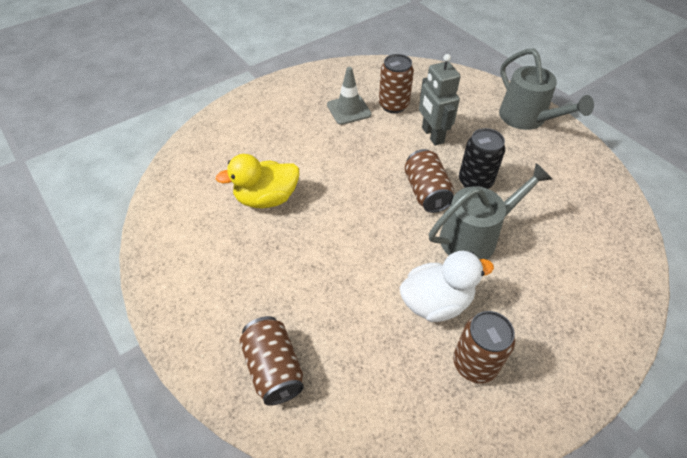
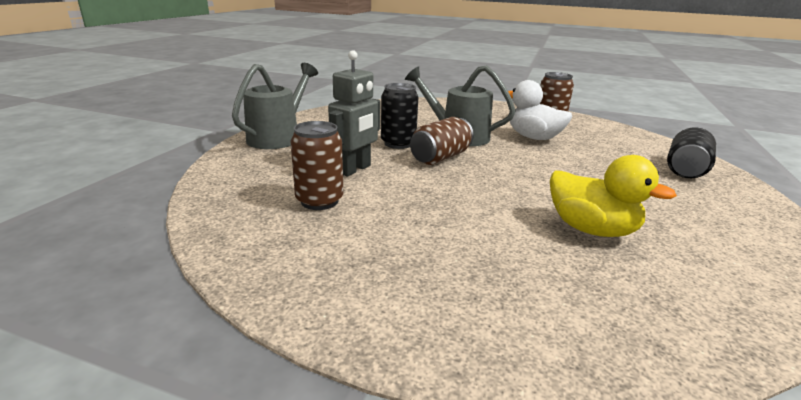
camera: 125 degrees left, 25 degrees down
brown can [240,316,304,406] -> black can [667,128,716,178]
grey traffic cone [327,67,371,125] -> none

